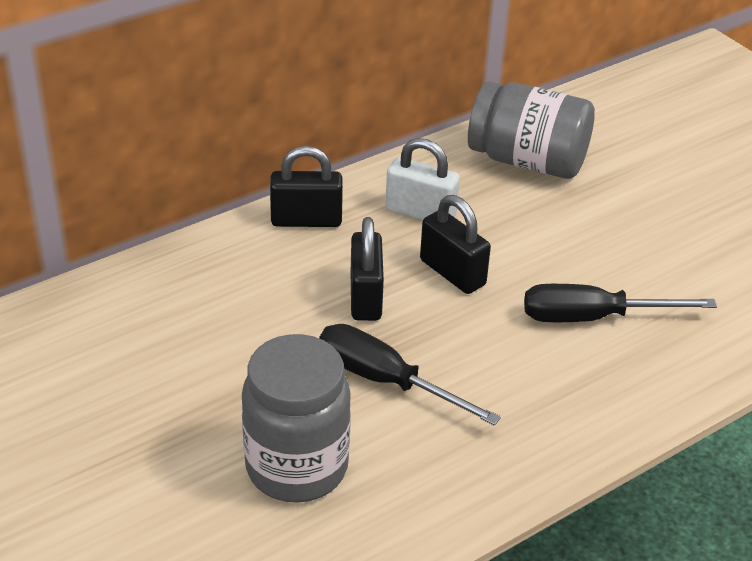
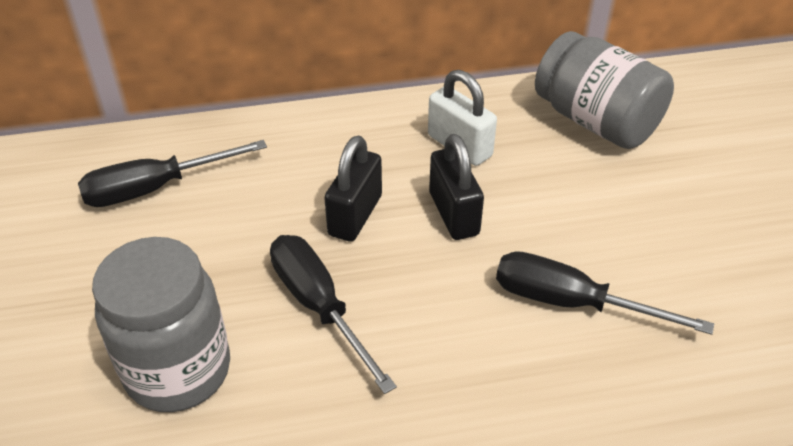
camera: 25 degrees right, 5 degrees up
black padlock [270,146,343,227] -> none
none -> black screwdriver [78,140,267,207]

